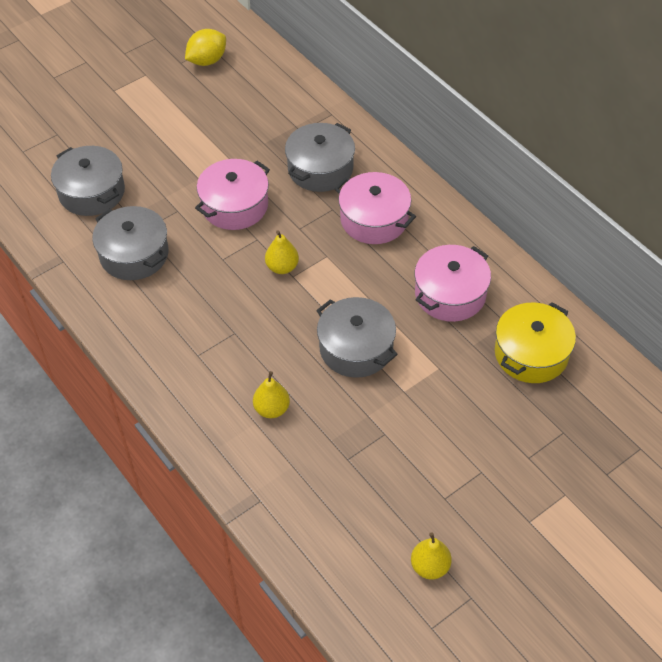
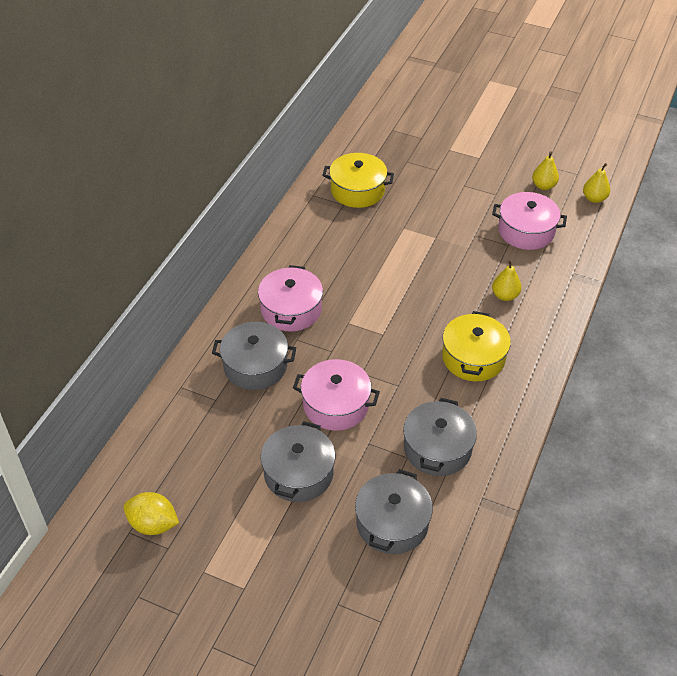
camera: 120 degrees left, 5 degrees down
yellow pear [265,230,299,274] -> yellow pear moved to [583,163,610,203]
grey pot [316,297,398,378] -> grey pot moved to [261,421,335,502]
pink pot [414,245,491,322] -> pink pot moved to [492,192,567,250]
none -> yellow pot [442,311,511,381]

